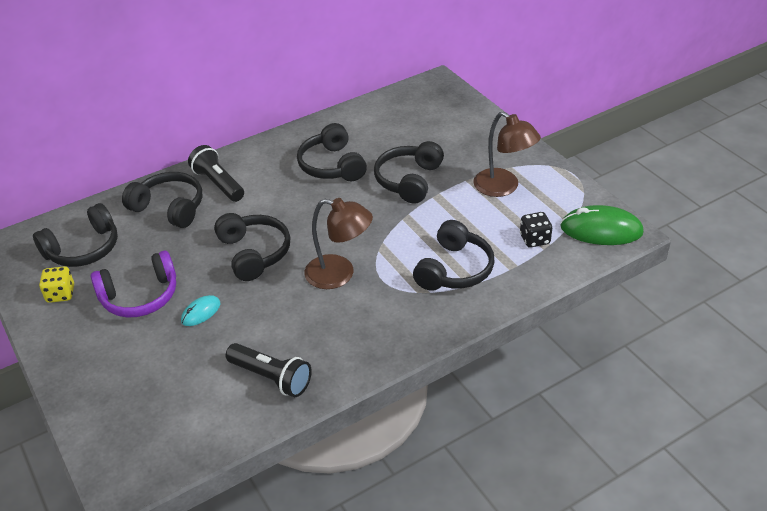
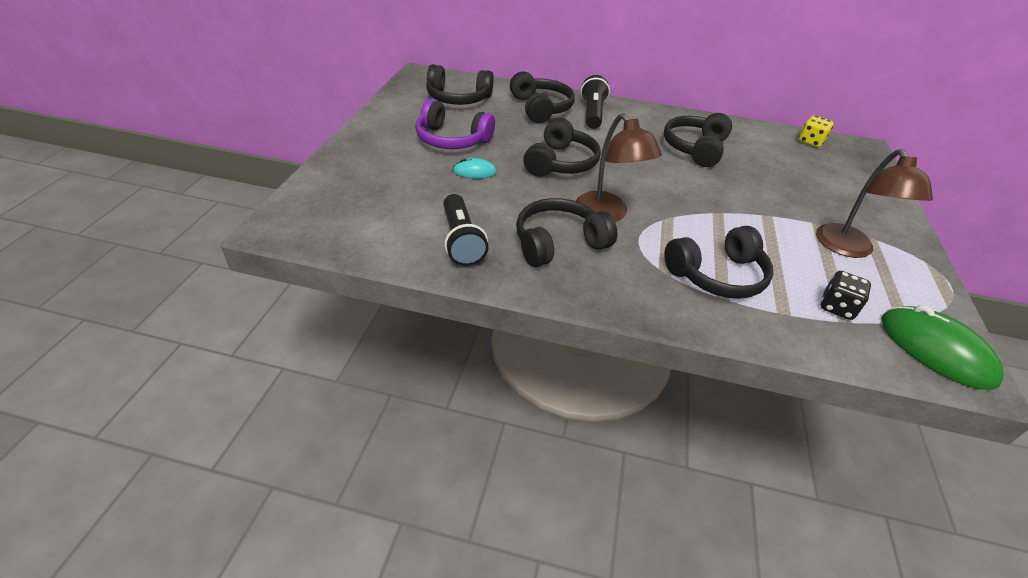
camera: 40 degrees right, 0 degrees up
yellow dice [39,266,74,303] -> yellow dice moved to [799,115,834,147]
black headphones [374,141,444,204] -> black headphones moved to [516,198,617,267]

